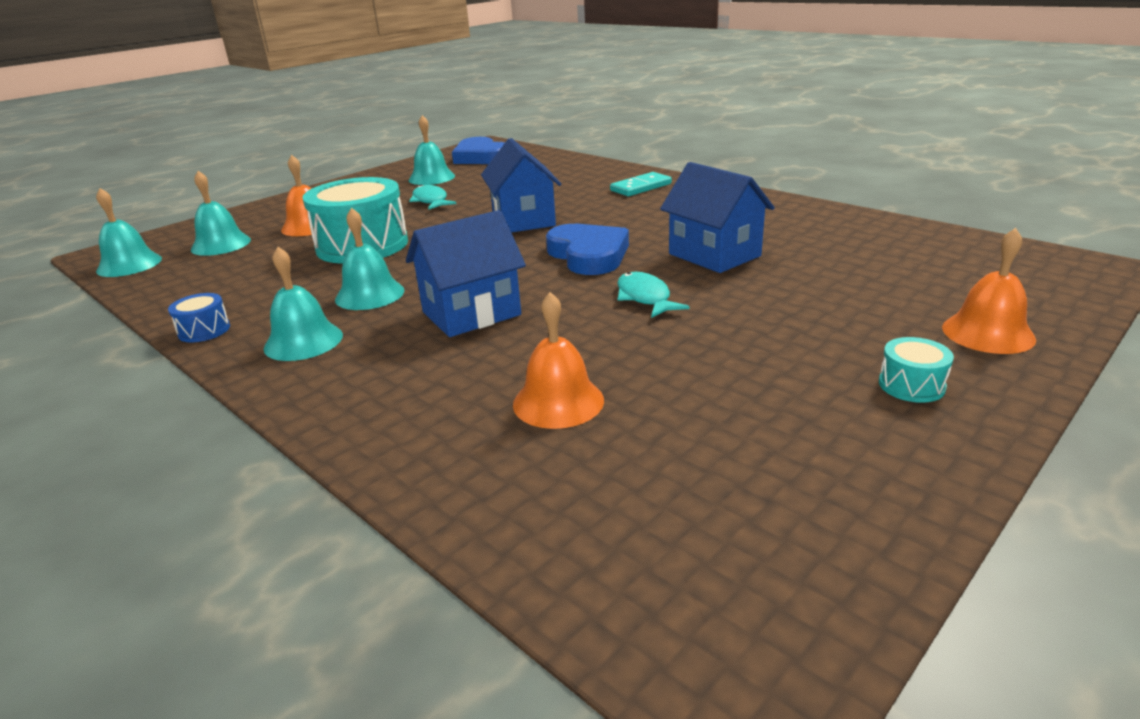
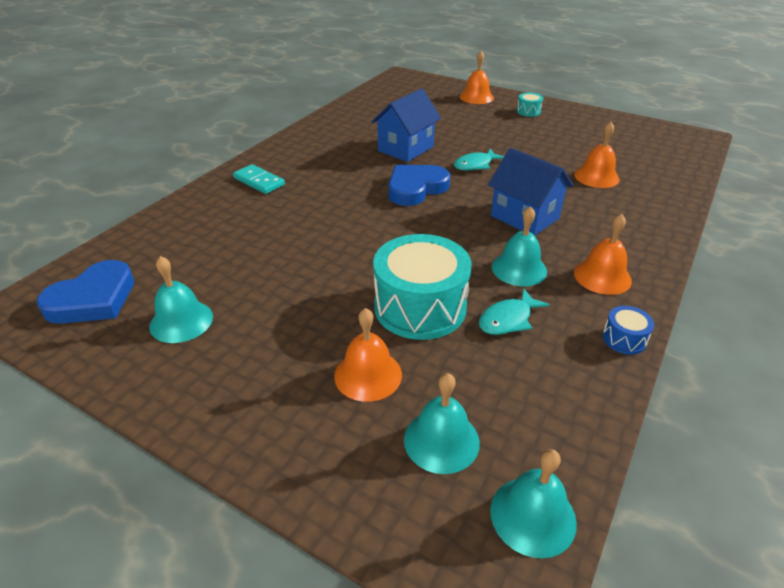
camera: 105 degrees left, 10 degrees up
turquoise bell [263,247,343,361] -> orange bell [574,214,632,295]
turquoise fish [409,185,456,210] -> turquoise fish moved to [479,289,550,335]
blue house [481,138,561,233] -> none

